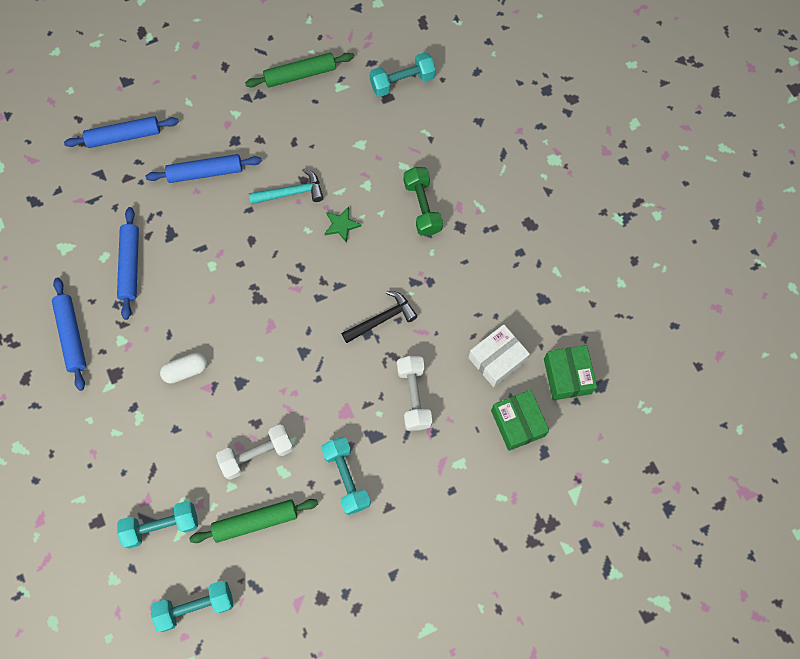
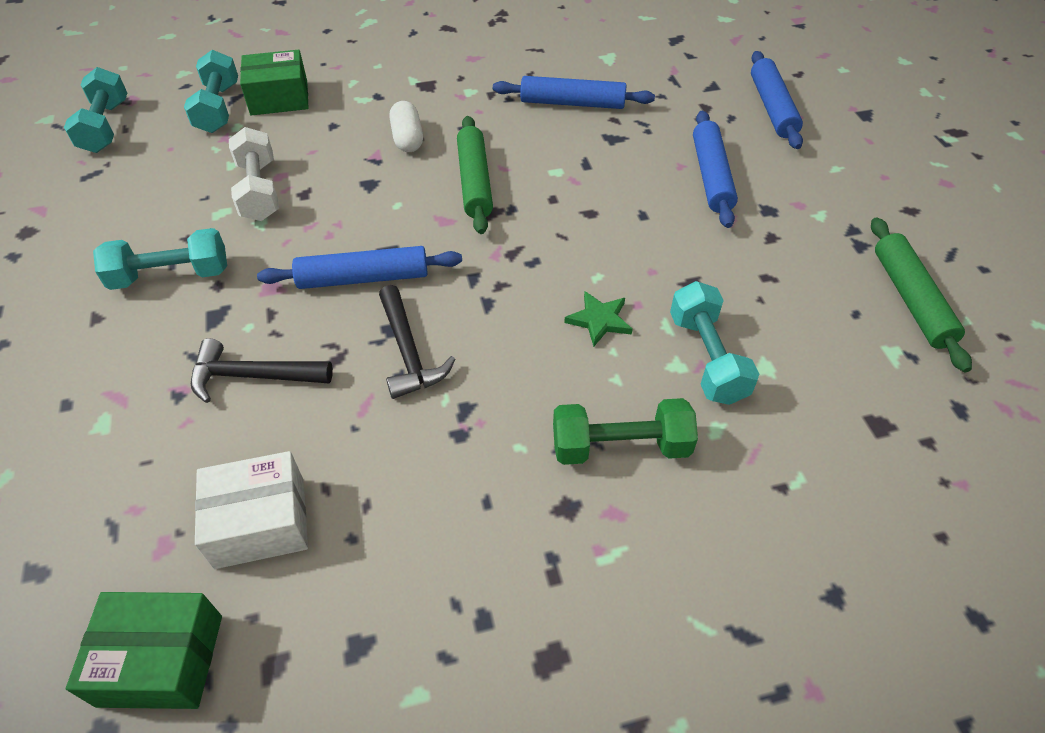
camera: 100 degrees right, 20 degrees down
blue rolling pin [52,278,86,391] -> blue rolling pin moved to [257,246,462,289]
green rolling pin [189,499,318,543] -> green rolling pin moved to [457,116,493,234]
turquoise hammer [249,168,324,205] -> none
turquoise dumbbell [369,52,436,97] -> turquoise dumbbell moved to [670,281,759,405]
white dumbbell [397,356,432,431] -> black hammer [191,338,333,403]
white box [468,324,530,387] -> white box turned 75 degrees counterclockwise [195,451,308,569]
green box [491,390,549,451] -> green box moved to [240,50,308,115]

